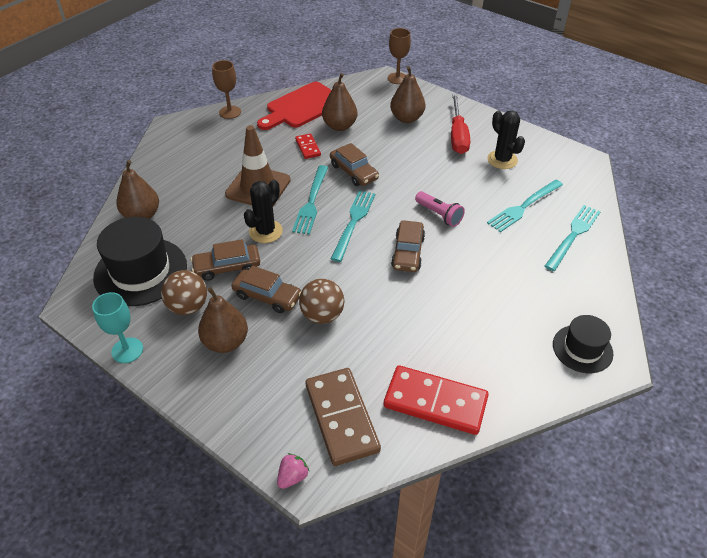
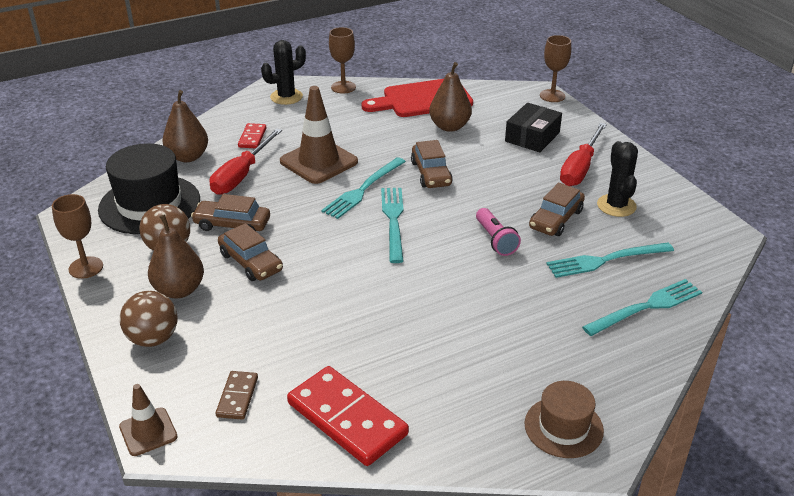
camera: 25 degrees right, 10 degrees down
turquoise goblet [92,292,143,363] -> brown goblet [52,194,103,279]
black cactus [244,180,283,243] -> black cactus moved to [261,40,306,105]
pink strawberry [277,453,309,489] -> brown traffic cone [119,384,177,456]
red domino [295,133,321,159] -> red domino moved to [238,123,266,148]
brown ball [299,279,344,324] -> brown ball moved to [120,291,178,347]
brown domino [305,368,381,466] -> brown domino [216,371,258,420], size x0.50
turquoise fork [331,190,375,262] -> turquoise fork turned 45 degrees counterclockwise [381,188,403,263]
brown pear [390,66,426,123] -> black box [505,103,562,152]
brown car [391,221,425,272] -> brown car moved to [529,183,585,236]
black hat [553,315,613,373] -> brown hat [524,381,604,458]
none -> red screwdriver [210,128,282,195]

